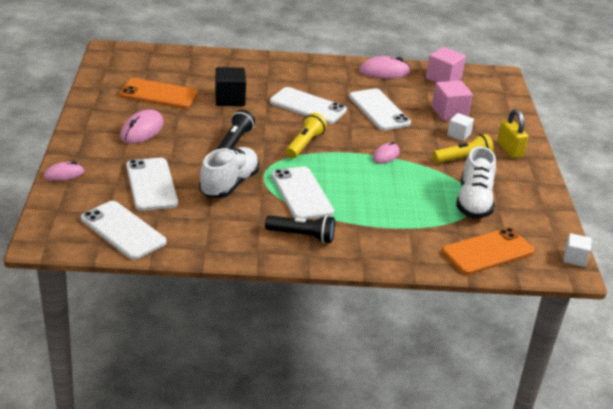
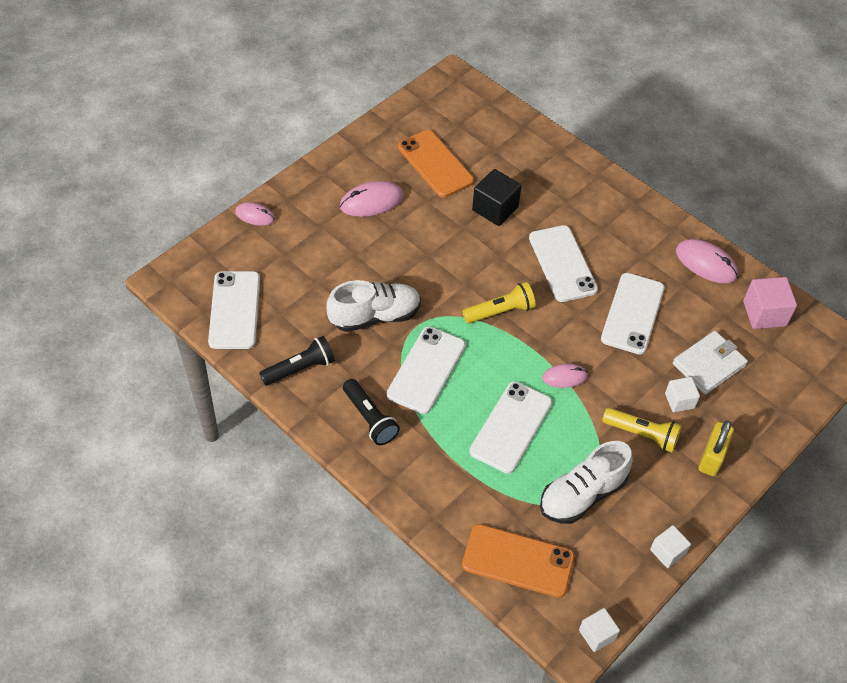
camera: 45 degrees right, 20 degrees up
white phone [126,158,178,211] -> white phone moved to [469,381,552,474]
black flashlight [217,110,255,149] -> black flashlight moved to [259,336,335,386]
pink cube [432,80,473,121] -> white wallet [673,331,748,395]
none -> white cube [650,525,691,568]

